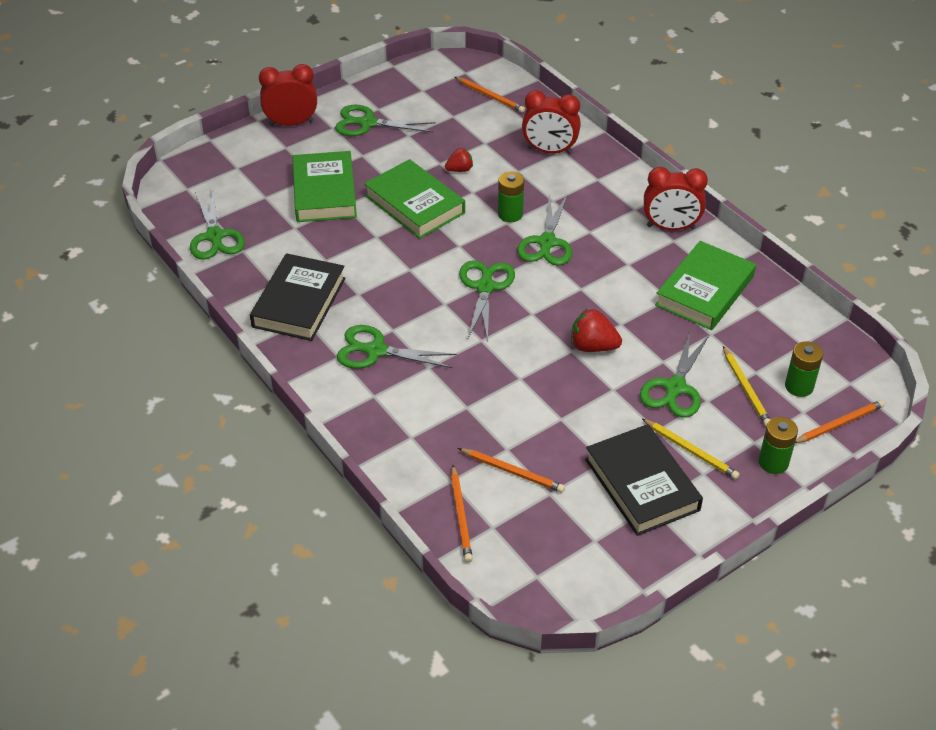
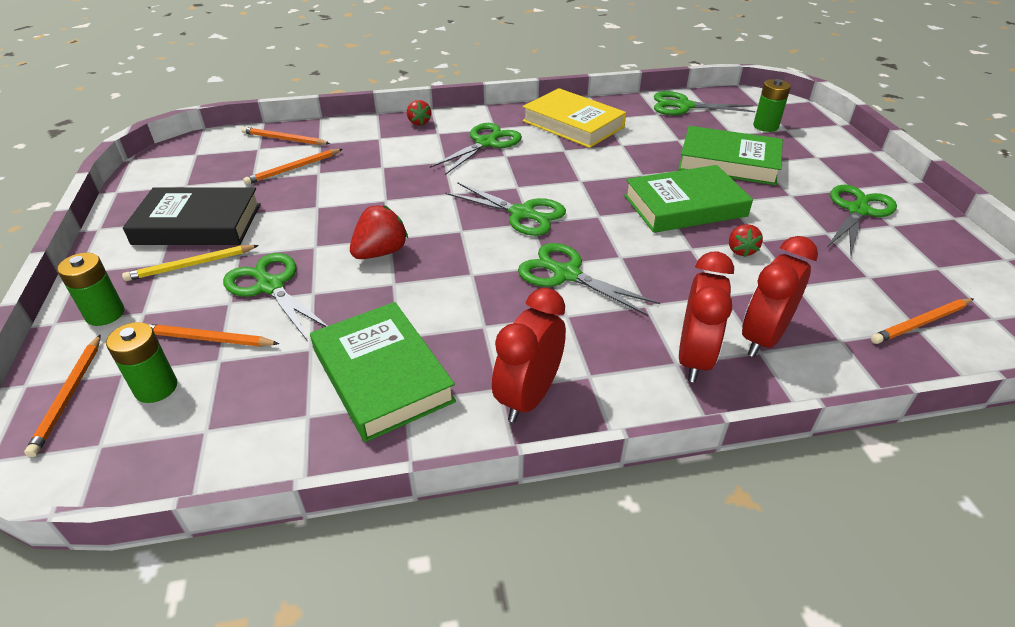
camera: 115 degrees right, 5 degrees down
black book [250,253,346,341] -> yellow book [522,88,626,148]
red clock [259,64,317,126] -> red clock moved to [679,252,734,383]
green battery [498,172,524,222] -> green battery moved to [753,79,791,132]
yellow pencil [723,346,770,427] -> orange pencil [148,324,280,347]
none -> red strawberry [407,100,431,125]

